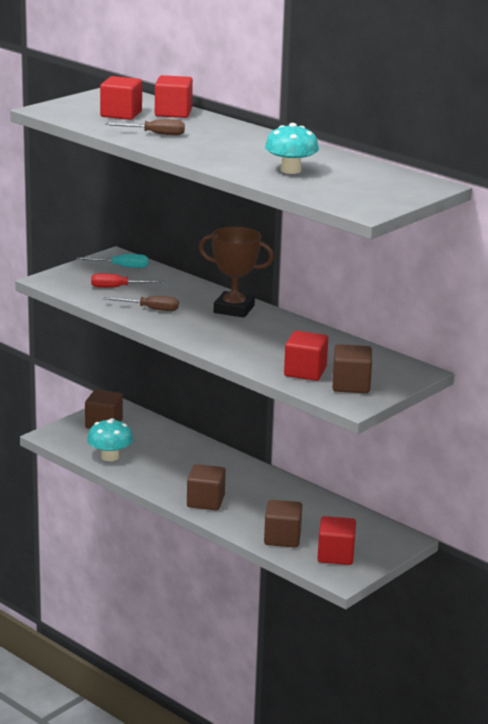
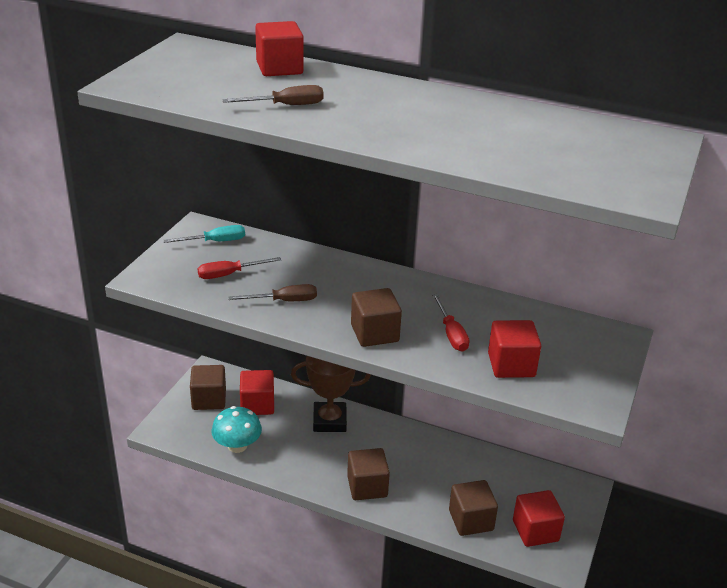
camera: 20 degrees left, 10 degrees up
red cube [100,76,142,120] -> red cube moved to [240,370,274,415]
brown trophy [198,227,274,318] -> brown trophy moved to [291,356,371,432]
turquoise mushroom [265,123,319,174] -> none
brown cube [333,344,372,393] -> brown cube moved to [351,288,402,347]
none -> red screwdriver [432,294,470,351]

